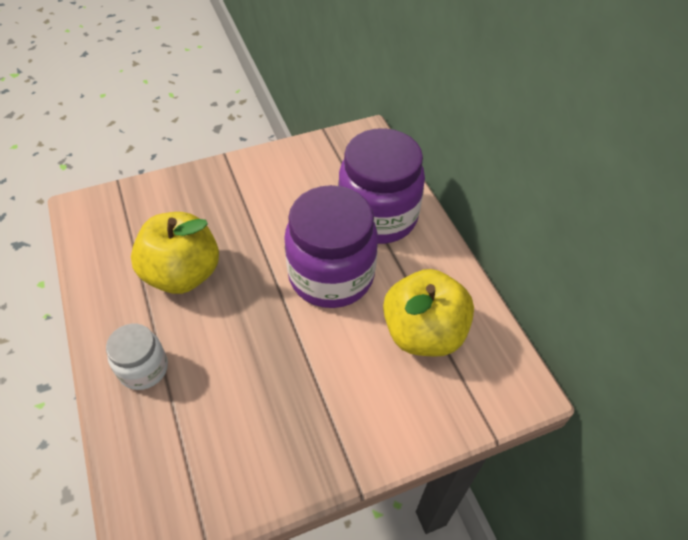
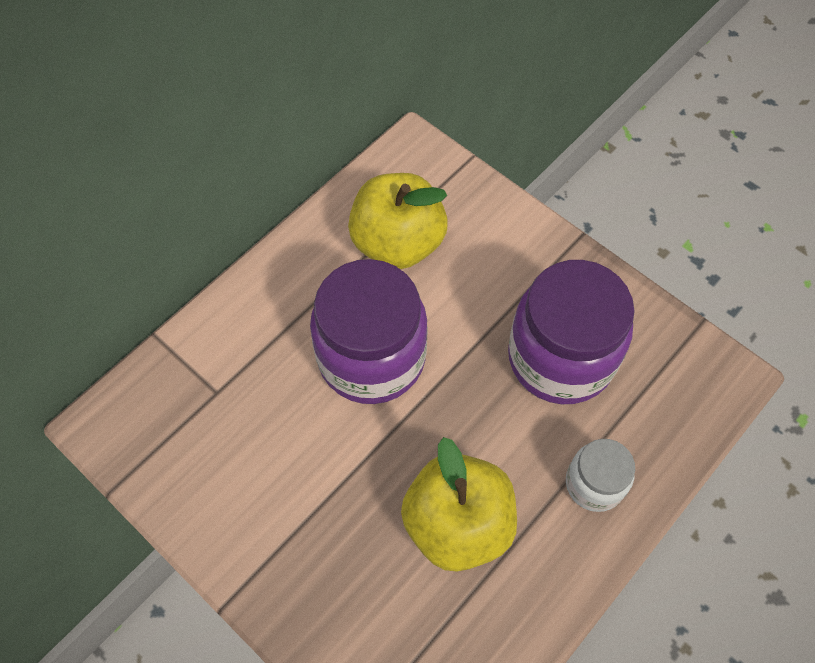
camera: 115 degrees left, 10 degrees up
purple jar [338,128,425,244] -> purple jar moved to [508,260,635,404]

